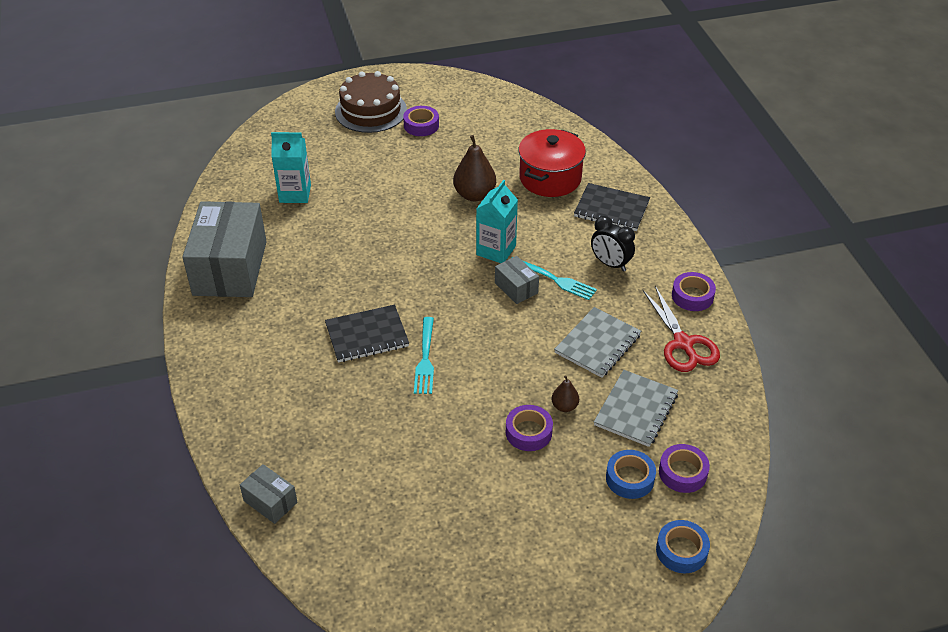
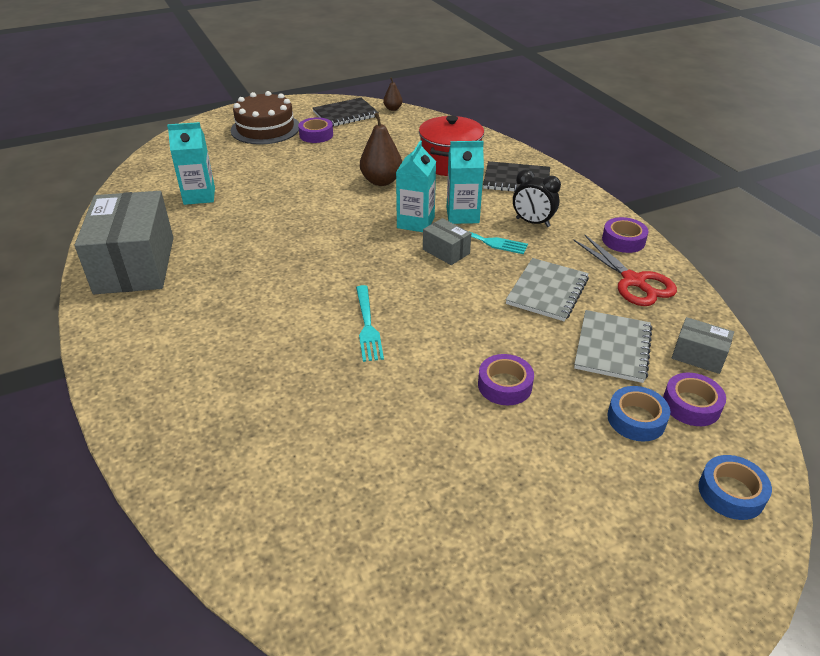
camera: 10 degrees left, 5 degrees down
grey box [240,464,298,524] -> grey box moved to [672,317,734,374]
black notebook [325,305,409,363] -> black notebook moved to [313,98,379,127]
brown pear [552,375,579,412] -> brown pear moved to [383,77,403,111]
none -> turquoise carton [447,141,484,224]

